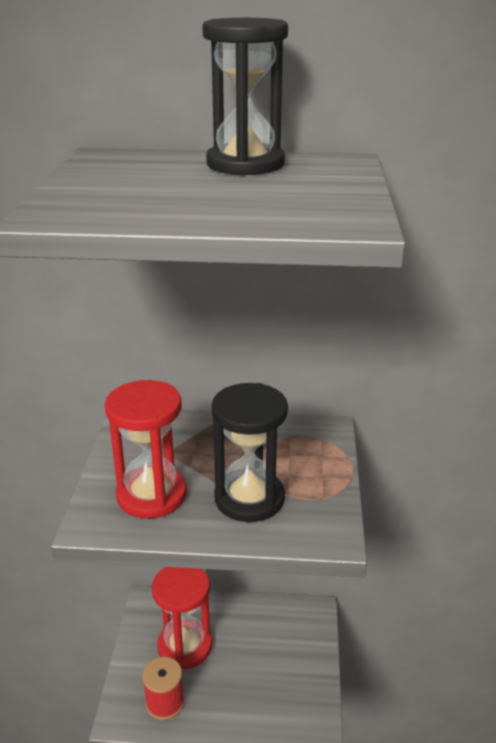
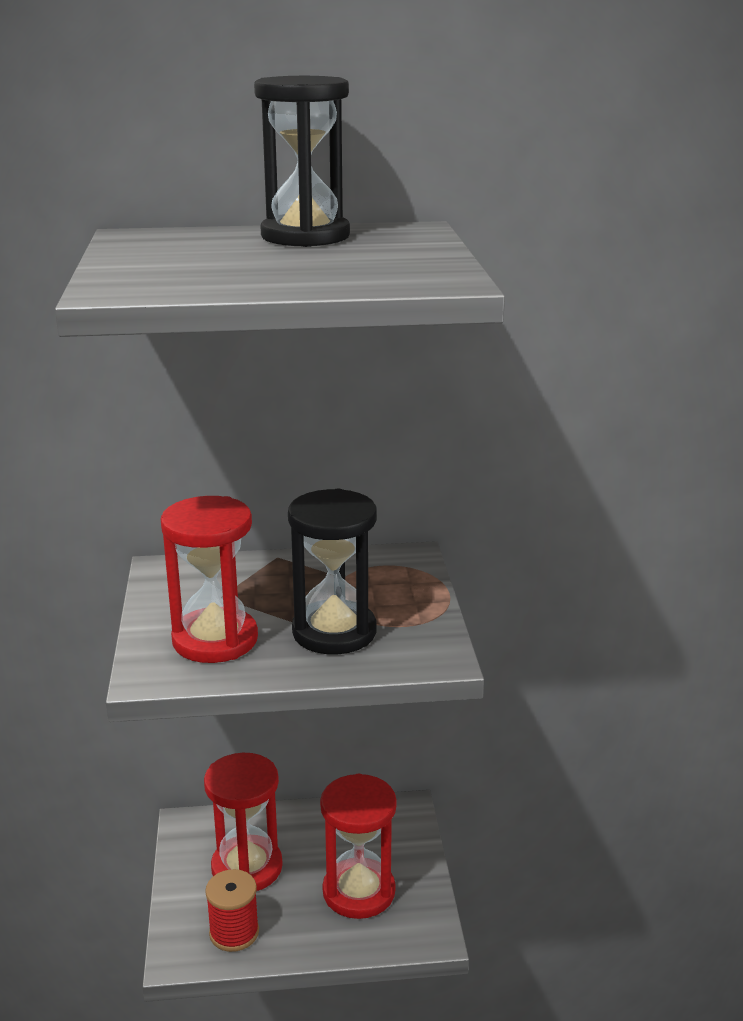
camera: 10 degrees left, 5 degrees down
none -> red hourglass [320,774,397,919]

